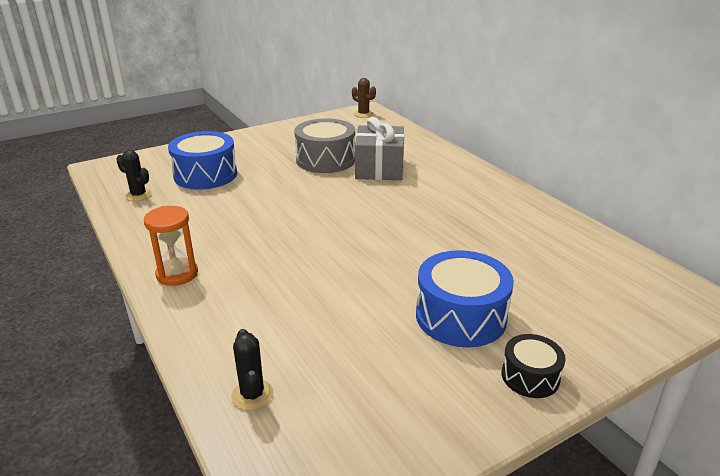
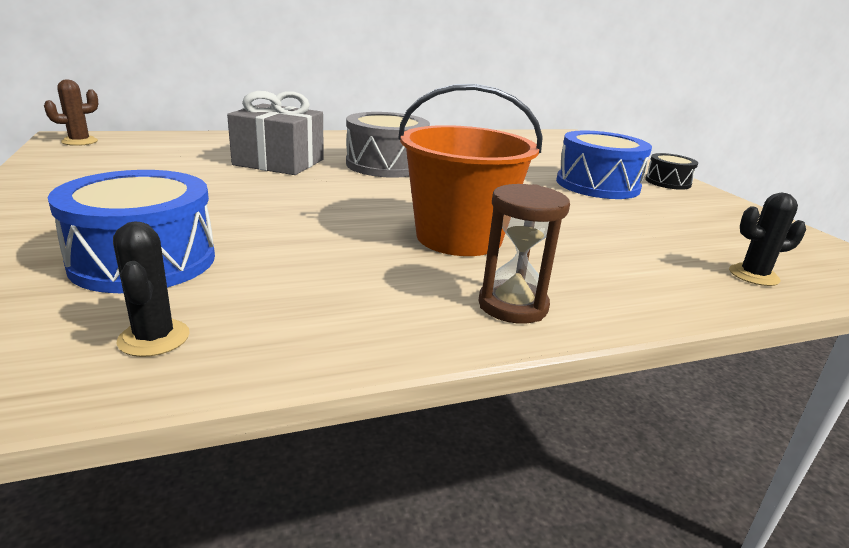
camera: 80 degrees left, 5 degrees down
black cactus [116,150,152,201] -> black cactus turned 60 degrees counterclockwise [113,221,190,357]
orange hourglass [144,206,198,286] -> brown hourglass [478,184,570,324]
grey drum [294,118,355,173] -> grey drum moved to [346,112,430,178]
none -> orange bucket [398,84,542,256]

